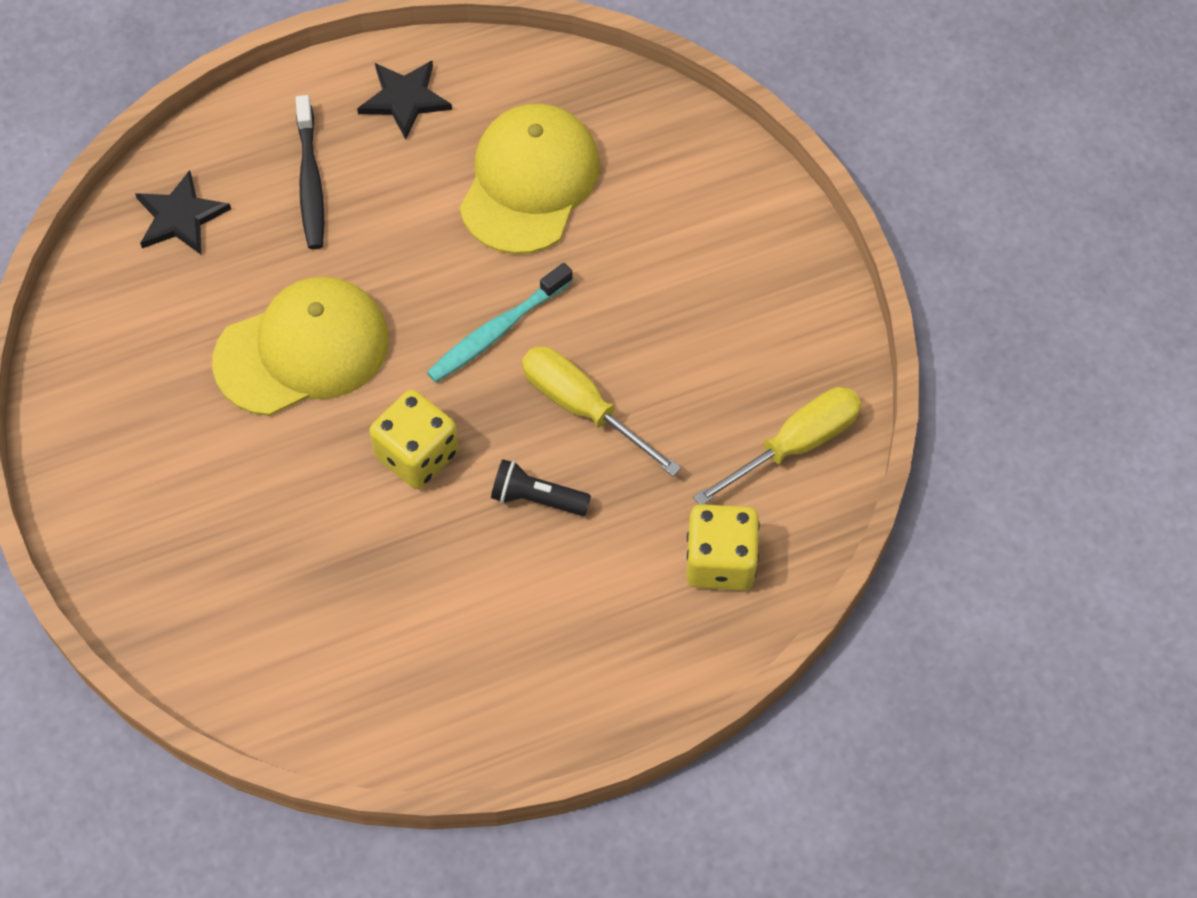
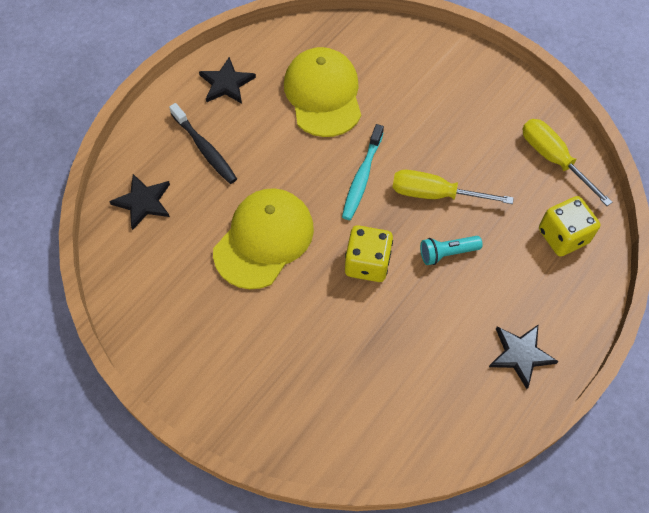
camera: 30 degrees left, 0 degrees up
black flashlight [491,459,591,516] -> turquoise flashlight [420,236,483,265]
yellow screwdriver [693,387,862,505] -> yellow screwdriver turned 60 degrees counterclockwise [523,119,612,206]
none -> black star [489,325,559,389]

